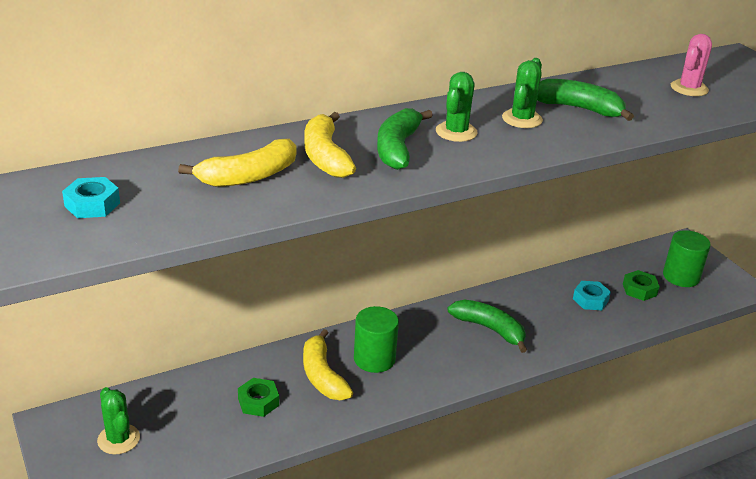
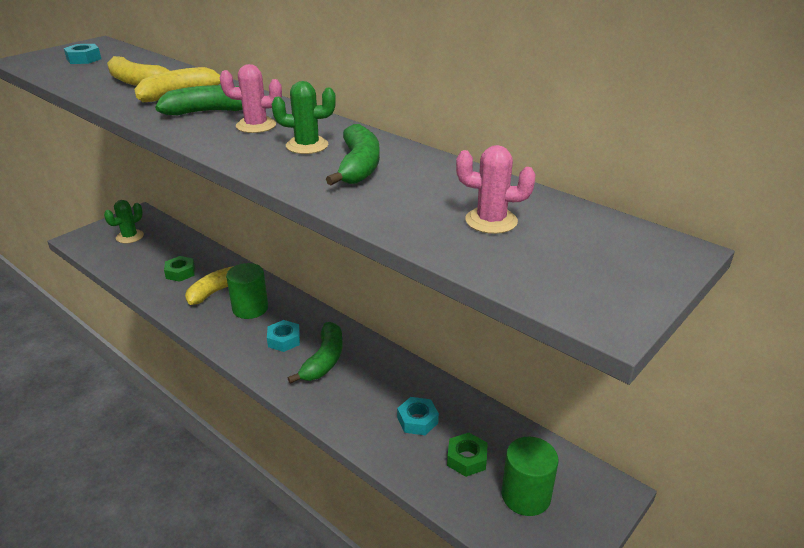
camera: 70 degrees right, 0 degrees up
green cactus [436,72,478,142] -> pink cactus [219,64,282,133]
none -> turquoise nut [267,320,300,352]

